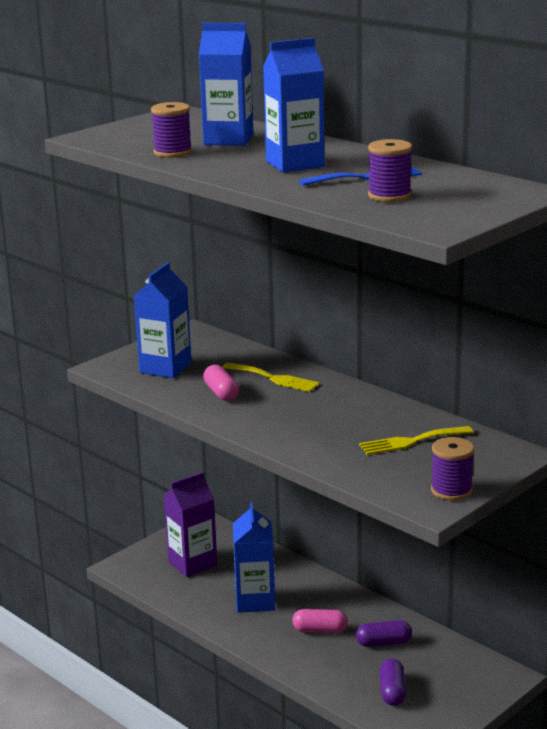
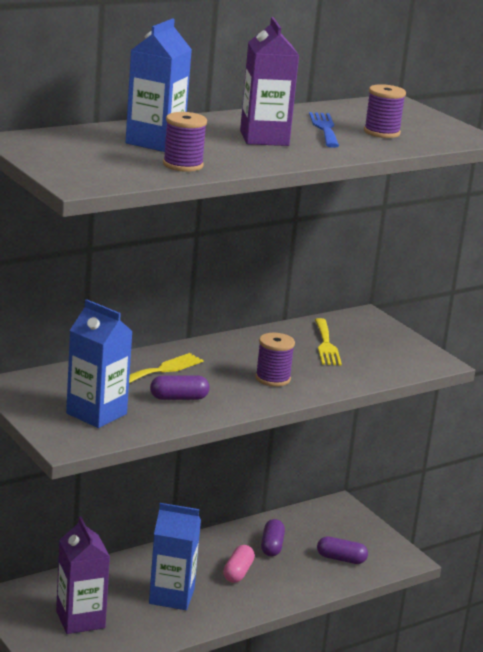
camera: 80 degrees left, 0 degrees up
pink capsule [203,365,239,401] -> purple capsule [150,375,209,400]
blue carton [263,38,325,173] -> purple carton [240,17,299,146]
purple spool [431,437,474,501] -> purple spool moved to [255,333,295,386]

